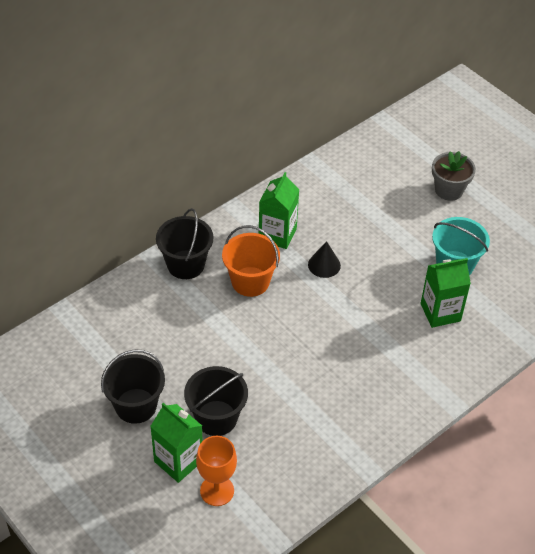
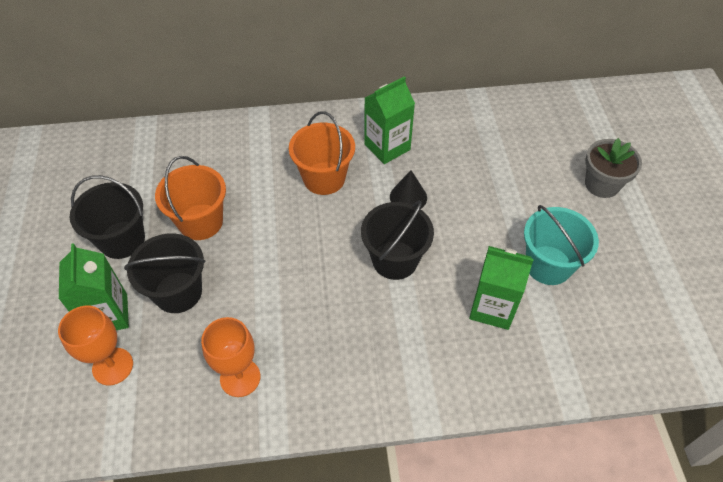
camera: 35 degrees right, 5 degrees up
black bucket [156,208,213,279] -> black bucket moved to [361,200,434,280]
none -> orange bucket [155,156,226,240]
none -> orange goblet [201,317,260,397]

